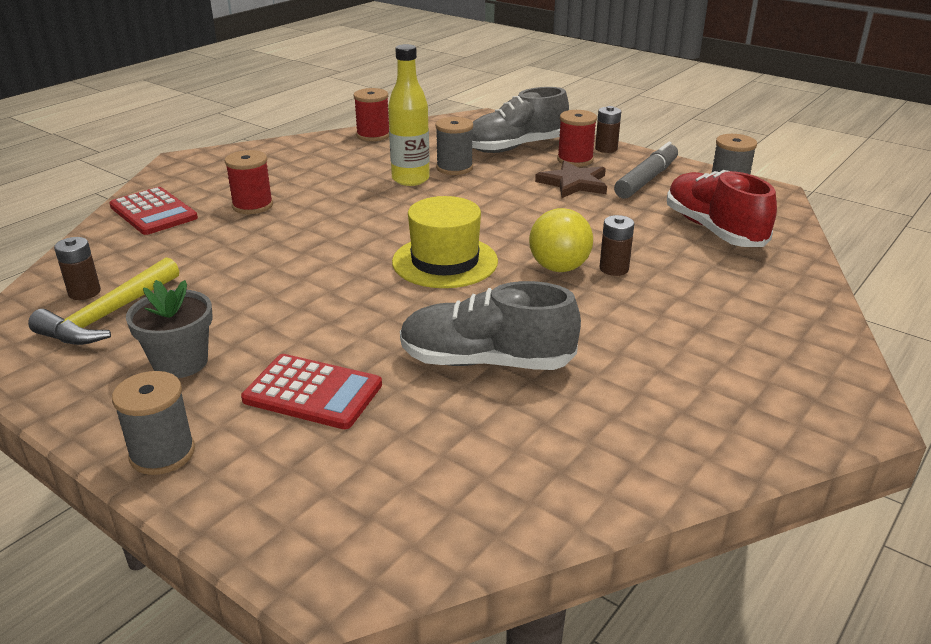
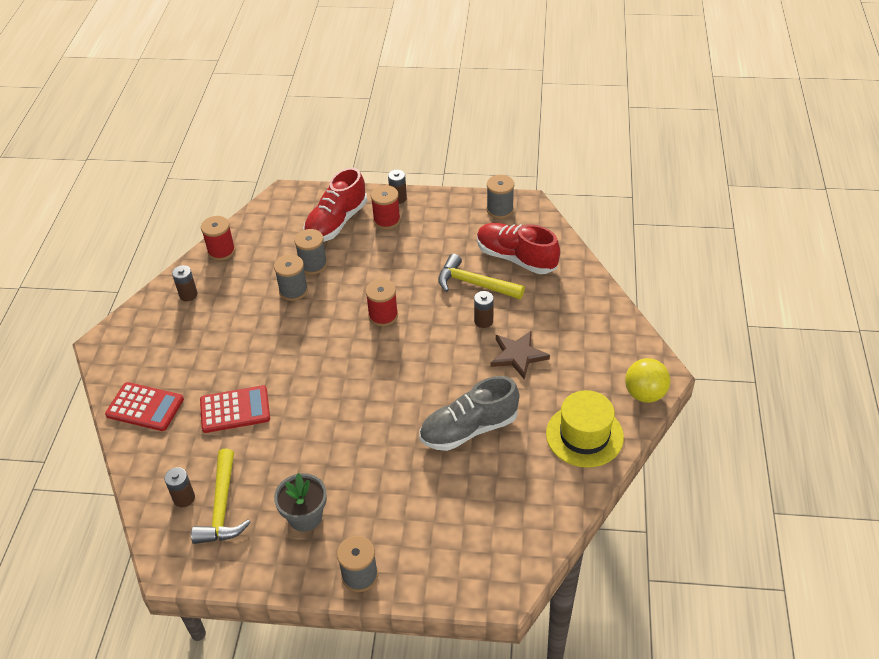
camera: 30 degrees left, 15 degrees up
red spool [225,150,273,214] -> red spool moved to [365,279,398,326]
red calculator [241,354,382,429] -> red calculator moved to [200,385,270,433]
yellow bottle [388,44,430,186] -> grey spool [274,254,308,301]
yellow hat [392,196,498,288] -> yellow hat moved to [546,390,624,468]
grey shoe [472,87,569,153] -> red shoe [303,167,367,242]
yellow ball [529,208,593,272] -> yellow ball moved to [625,358,670,403]
brown star [535,160,607,198] -> brown star moved to [491,330,550,380]
grey marker [614,142,678,199] -> none
none -> brown battery [172,265,198,301]
none -> yellow hammer [438,254,525,299]

